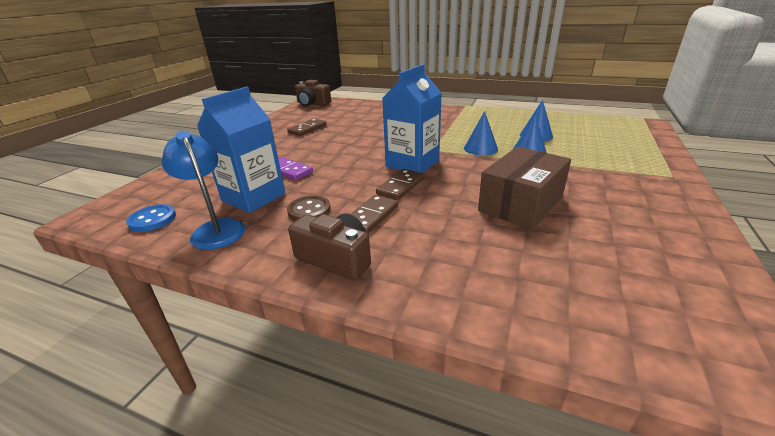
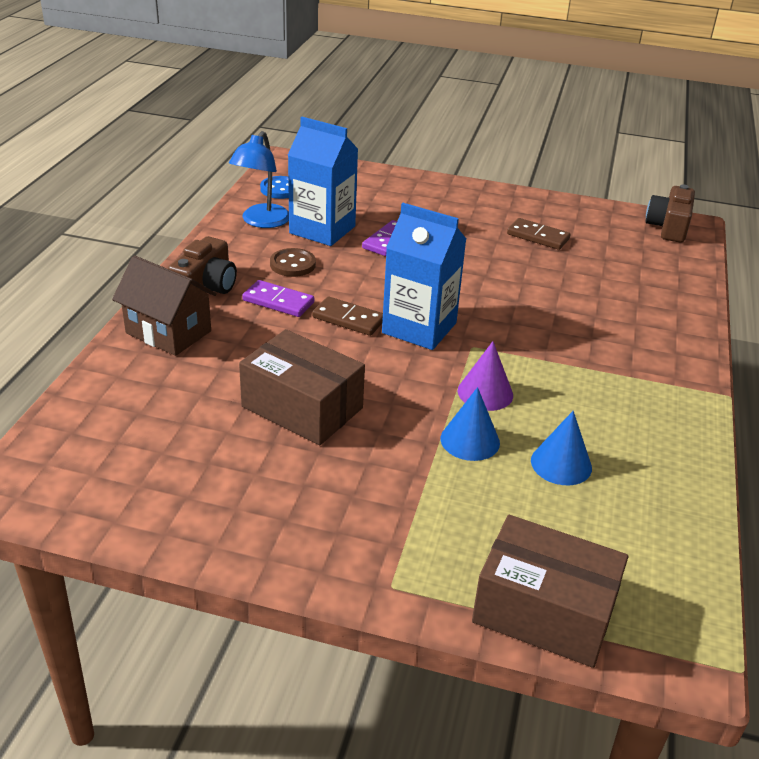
camera: 80 degrees right, 5 degrees up
blue lamp [161,131,245,250] -> blue lamp turned 150 degrees clockwise [229,131,289,228]
brown domino [351,195,398,234] -> purple domino [242,280,314,317]
blue cone [464,111,498,156] -> purple cone [458,341,513,411]
none -> brown house [112,256,217,356]
none -> brown box [472,515,628,668]

